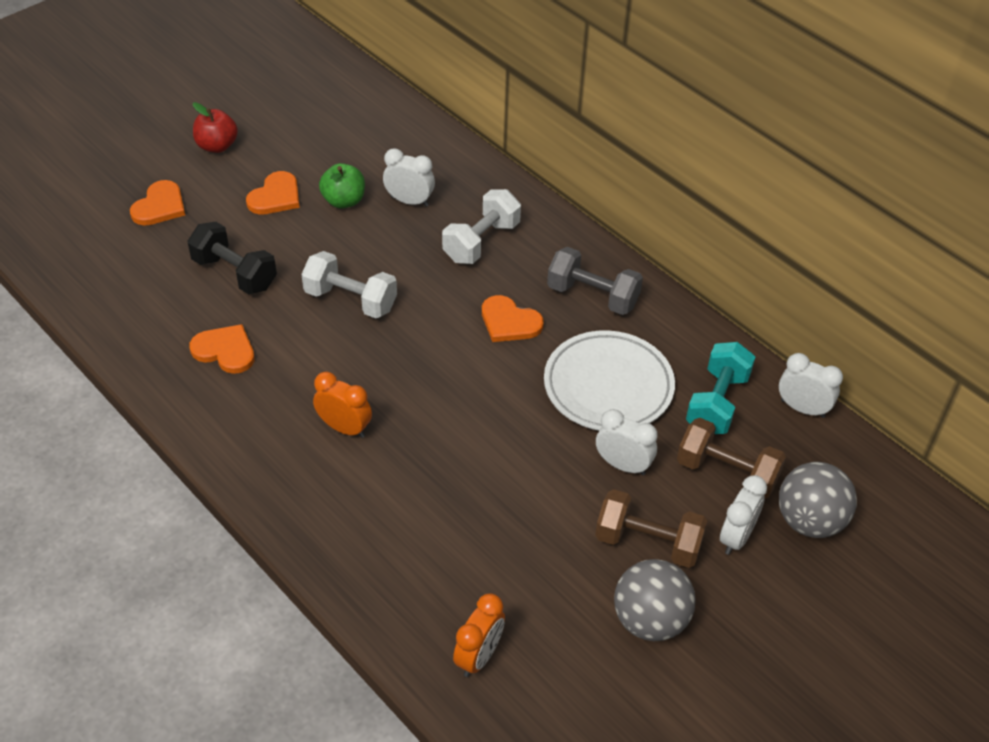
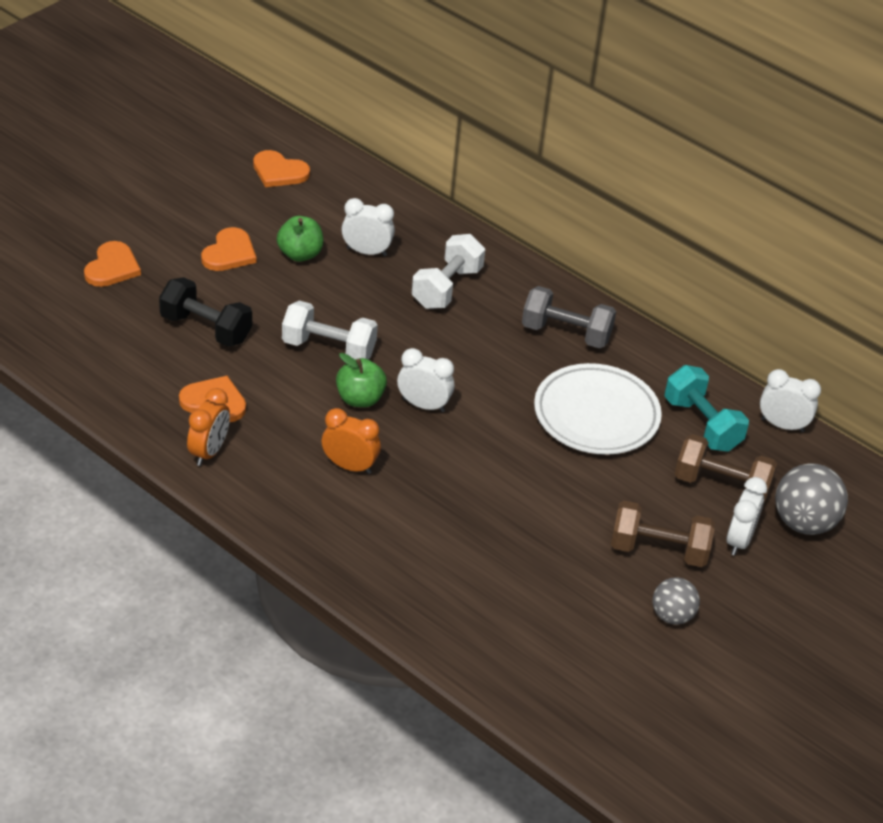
camera: 10 degrees left, 5 degrees down
red apple [193,102,238,153] -> none
orange clock [453,594,505,677] -> orange clock moved to [187,388,230,466]
orange heart [482,295,544,342] -> orange heart moved to [253,150,310,187]
white clock [596,409,658,475] -> white clock moved to [397,348,454,412]
grey ball [614,559,696,641] -> grey ball [653,577,700,625], size x0.63
turquoise dumbbell [686,342,755,434] -> turquoise dumbbell turned 45 degrees counterclockwise [664,365,749,452]
none -> green apple [336,353,387,407]

